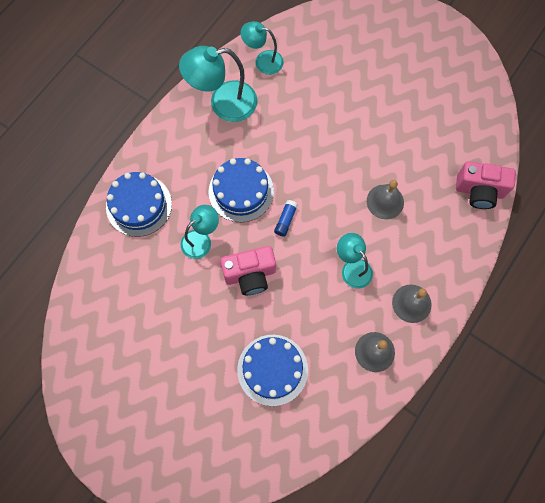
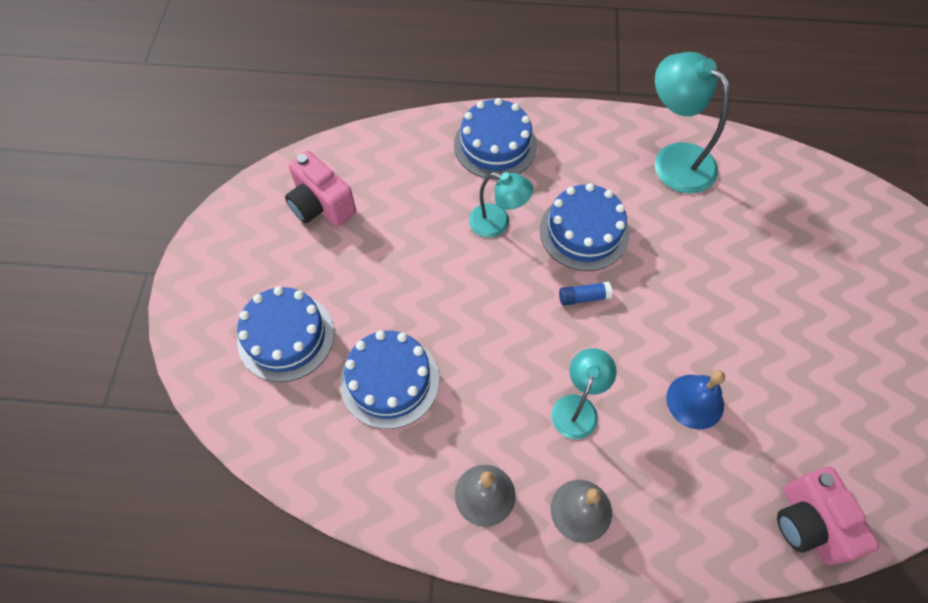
camera: 60 degrees right, 10 degrees down
pink camera [220,246,276,295] -> pink camera moved to [285,151,356,227]
turquoise lamp [241,21,284,75] -> none
grey bell [367,180,404,219] -> blue bell [666,370,725,429]
none -> blue cake [237,286,334,382]

